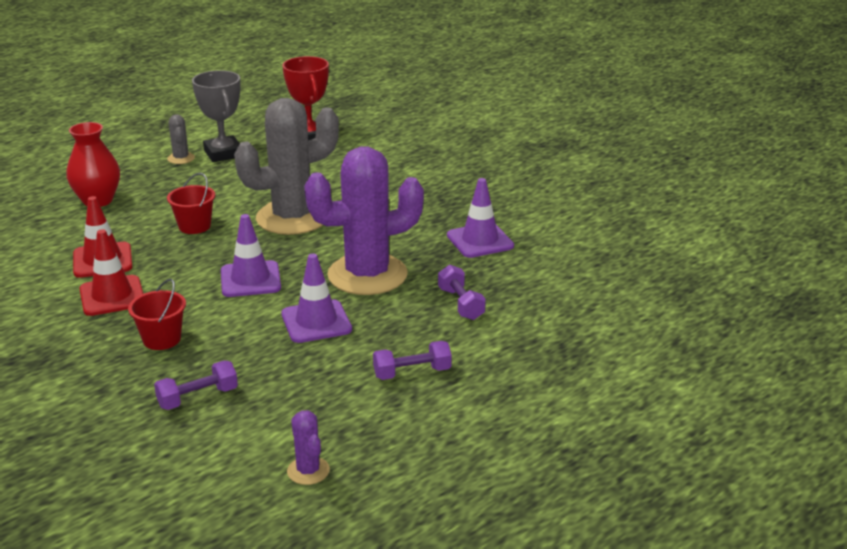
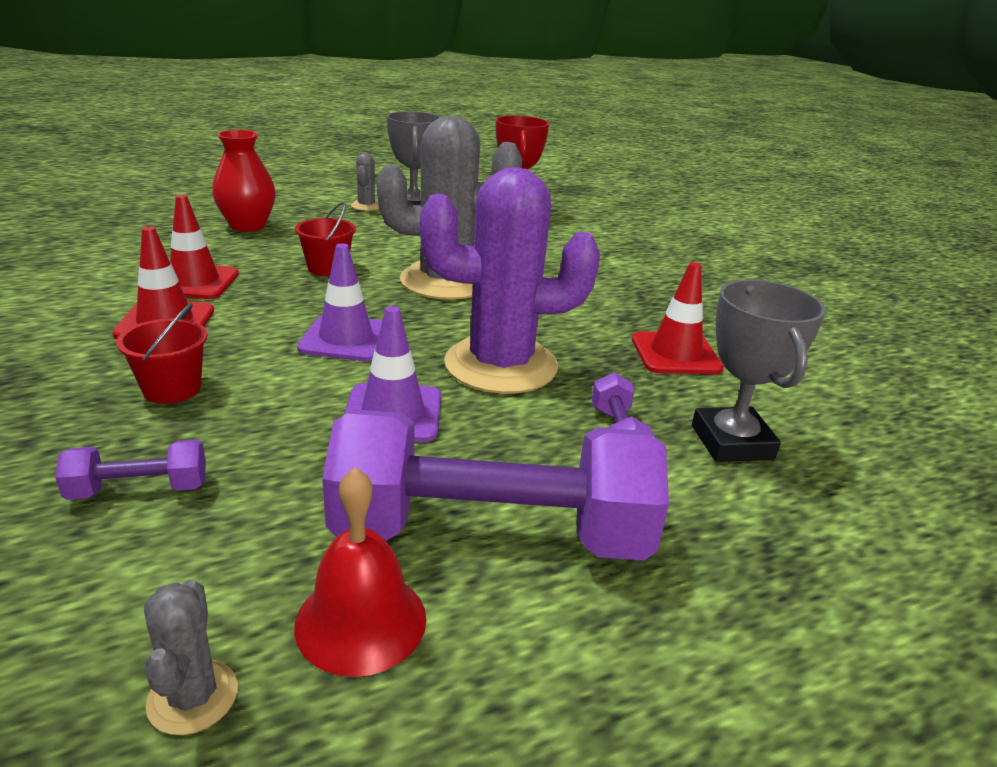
camera: 15 degrees right, 0 degrees up
purple cactus [287,410,330,485] -> grey cactus [144,580,238,735]
purple dumbbell [373,341,452,380] -> purple dumbbell [322,410,669,561], size x2.38
purple traffic cone [447,178,514,258] -> red traffic cone [632,262,724,374]
none -> red bell [294,467,426,677]
none -> grey trophy [692,279,826,462]

